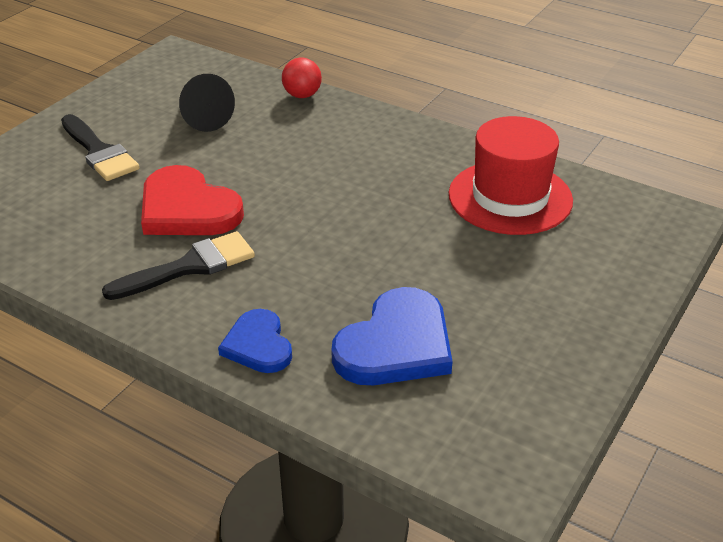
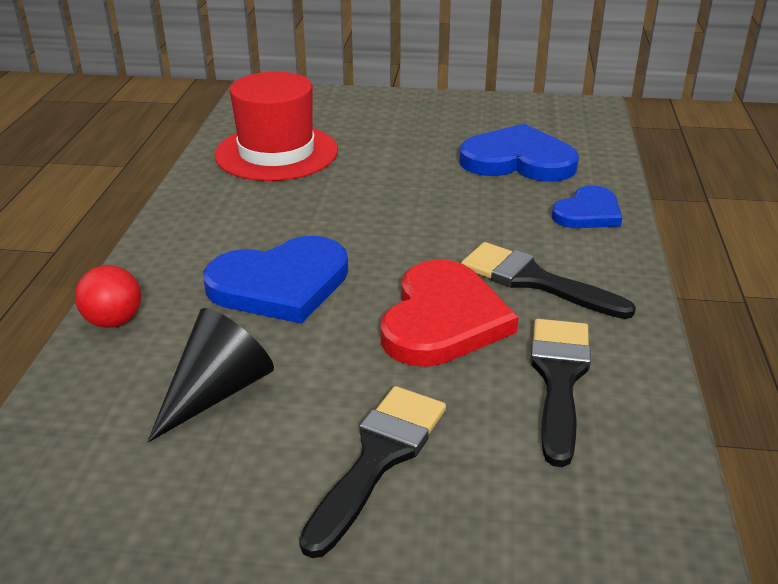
camera: 115 degrees left, 5 degrees down
none -> blue heart [203,236,348,324]
none -> black brush [530,319,591,467]

